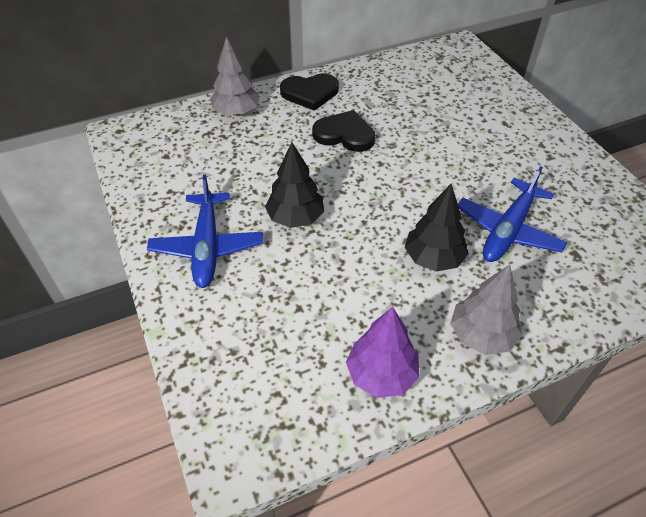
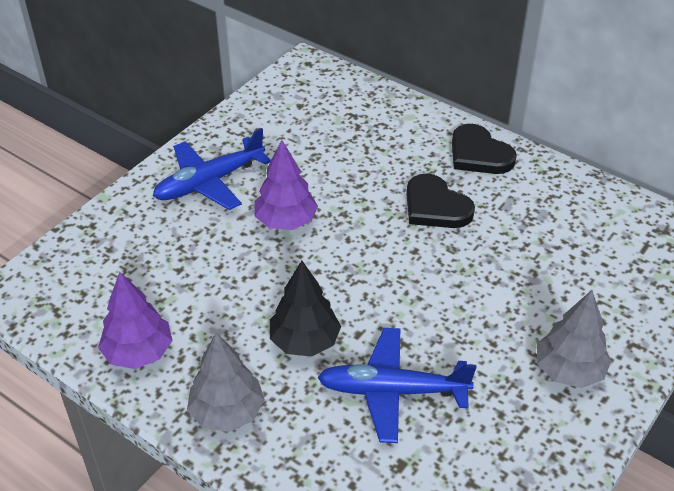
camera: 60 degrees right, 5 degrees down
grey tree [210,37,260,116] -> grey tree moved to [537,290,611,388]
black tree [265,142,324,228] -> purple tree [255,140,318,230]
black heart [312,110,375,152] -> black heart turned 150 degrees clockwise [407,174,475,228]

